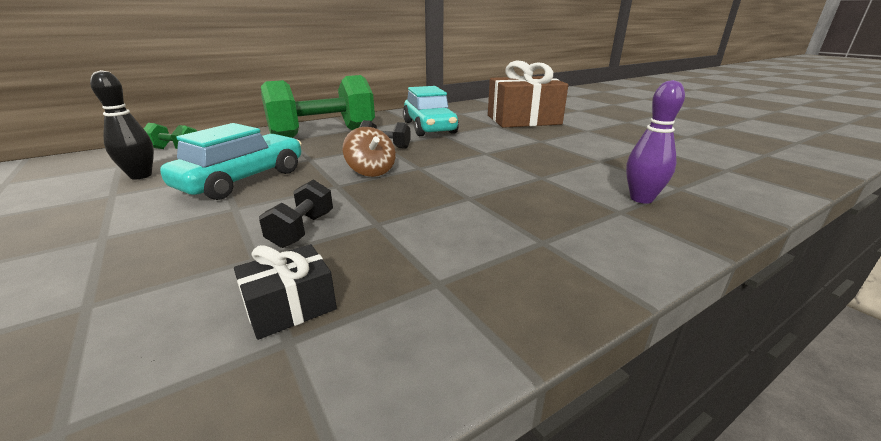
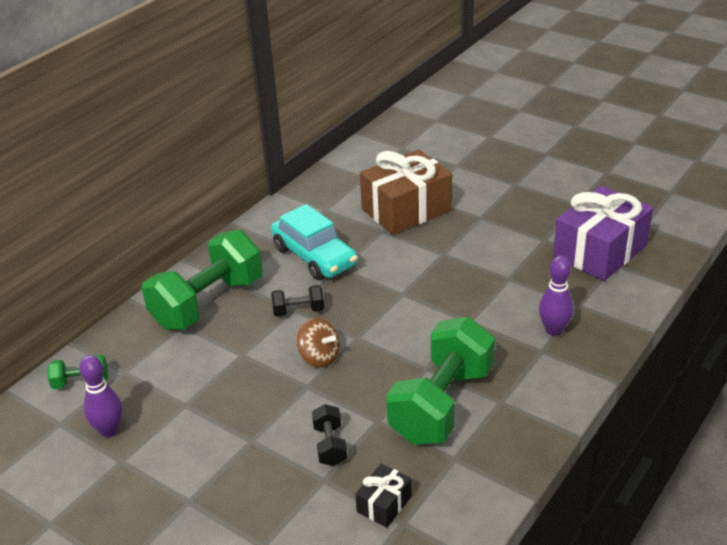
camera: 20 degrees left, 10 degrees up
black bowling pin [90,70,154,180] -> purple bowling pin [79,355,123,437]
turquoise car [160,123,302,200] -> none
none -> green dumbbell [386,317,495,444]
none -> purple gift [553,186,653,281]

